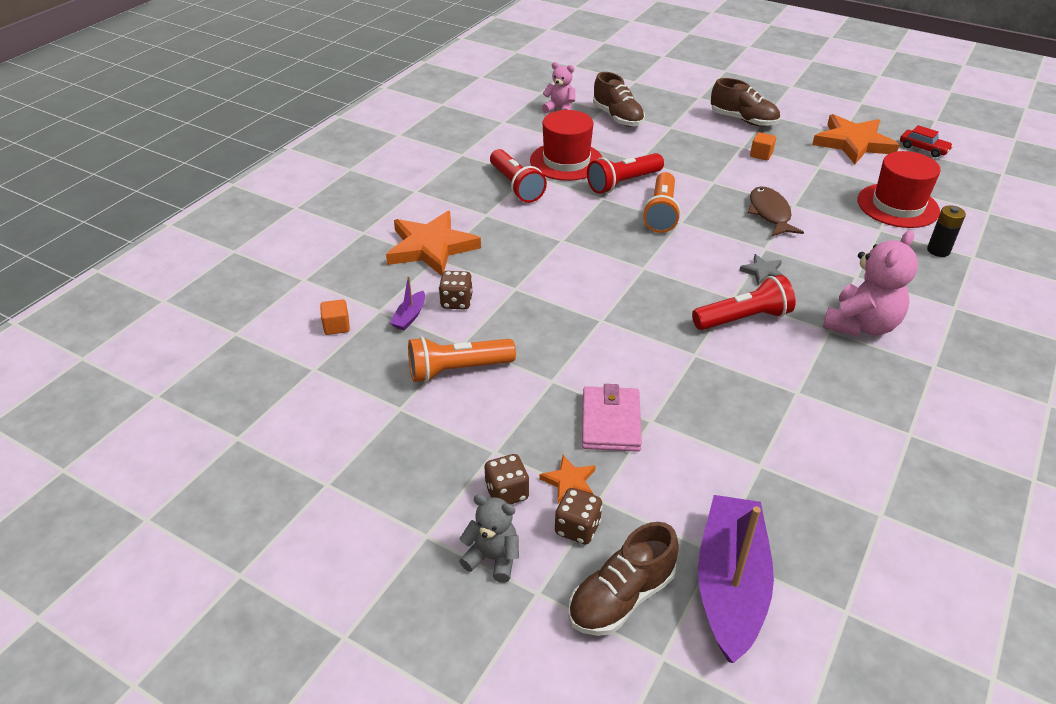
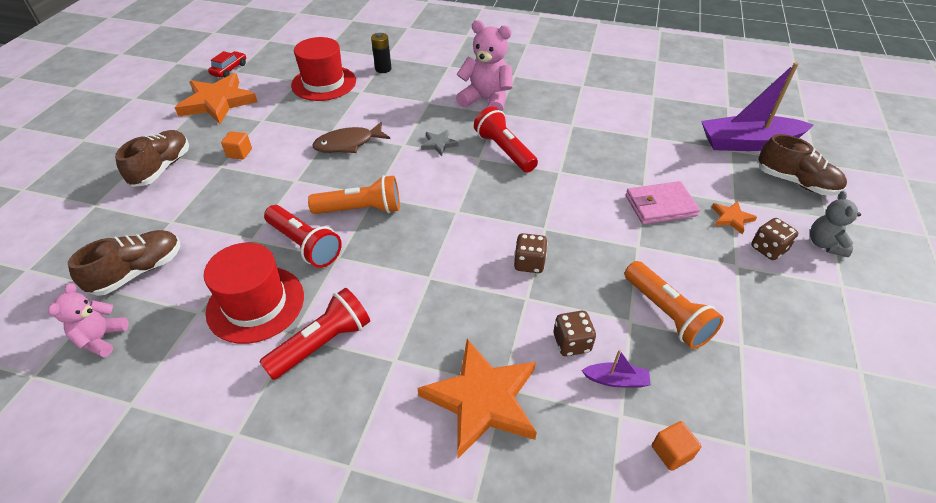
camera: 105 degrees left, 5 degrees up
brown dice [555,488,602,544] -> brown dice moved to [514,233,548,273]

